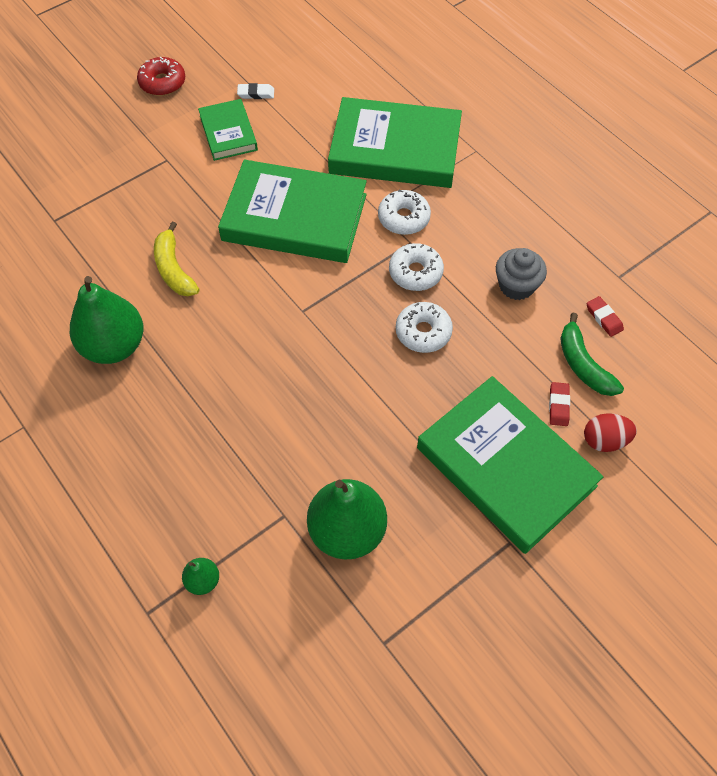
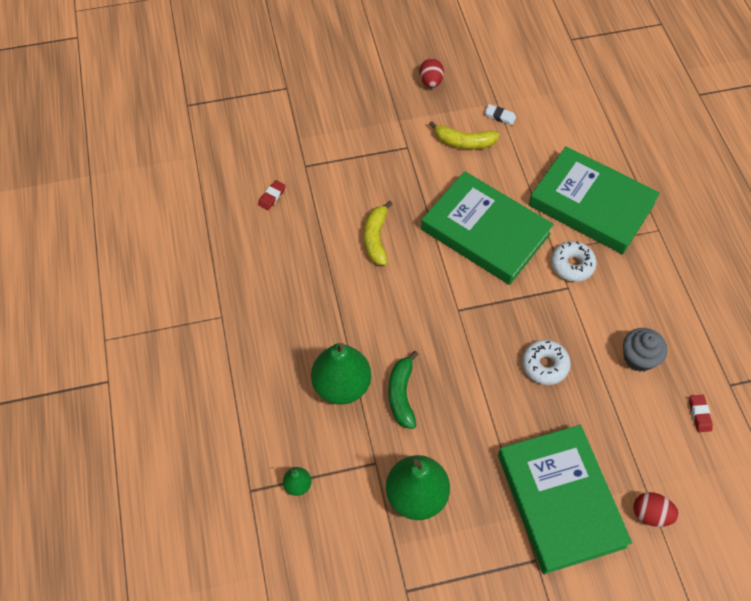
camera: 25 degrees right, 0 degrees up
green pear [70,276,144,364] -> green pear moved to [311,343,371,405]
red donut [137,57,185,96] -> red egg [419,58,444,88]
green book [198,99,258,161] -> yellow banana [429,121,500,149]
white donut [389,243,444,291] -> none
red eraser [549,382,570,426] -> red eraser moved to [258,180,286,210]
green banana [560,313,624,396] -> green banana moved to [388,351,419,429]

